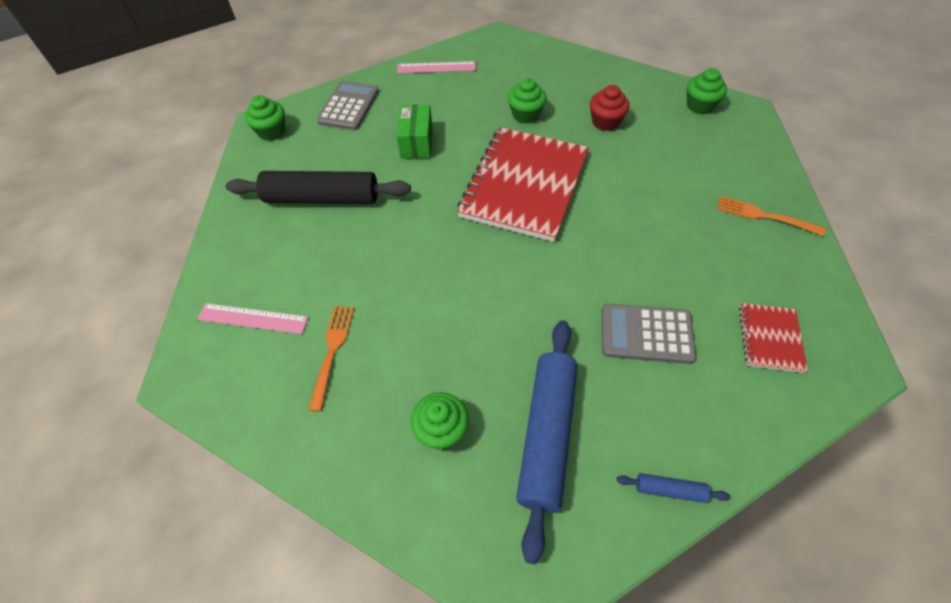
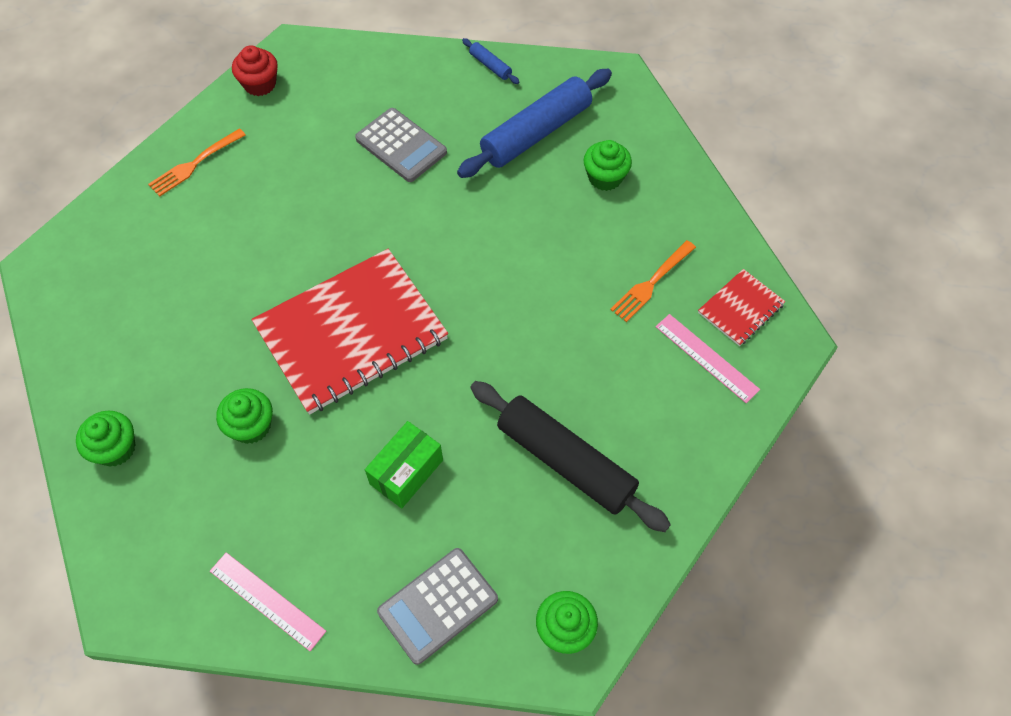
camera: 145 degrees left, 5 degrees up
red cupcake [590,85,630,131] -> red cupcake moved to [232,45,278,96]
green cupcake [687,68,727,114] -> green cupcake moved to [76,411,136,467]
orange fork [717,196,826,236] -> orange fork turned 75 degrees clockwise [148,128,246,197]
red notebook [739,303,808,373] -> red notebook moved to [698,269,786,346]

